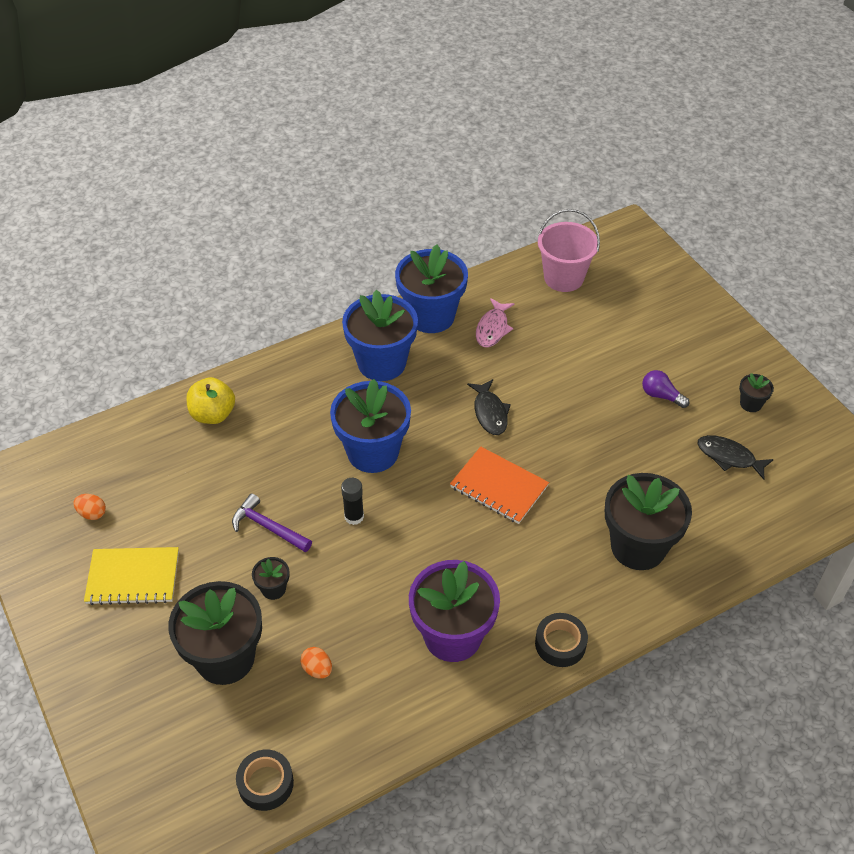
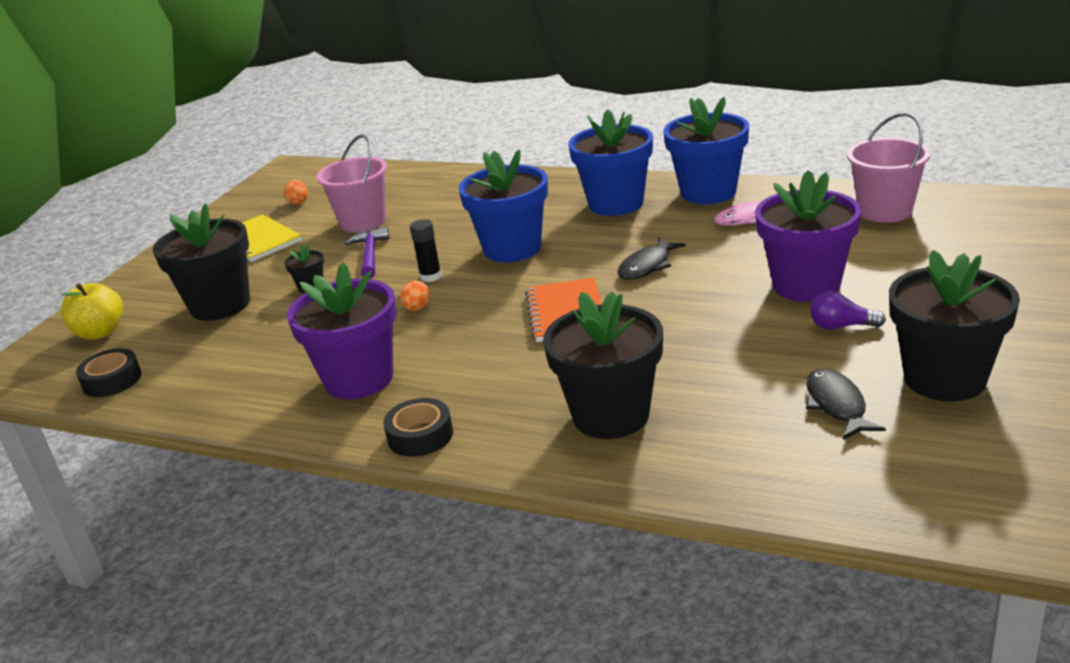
camera: 55 degrees right, 20 degrees down
yellow apple [186,377,235,424] -> yellow apple moved to [61,283,123,340]
orange egg [300,647,332,679] -> orange egg moved to [400,280,430,311]
purple light bulb [642,370,689,408] -> purple light bulb turned 75 degrees counterclockwise [810,291,886,330]
black flower pot [739,373,774,412] -> black flower pot [889,250,1020,401], size x2.30
none -> pink bucket [316,134,387,233]
none -> purple flower pot [755,170,861,302]

